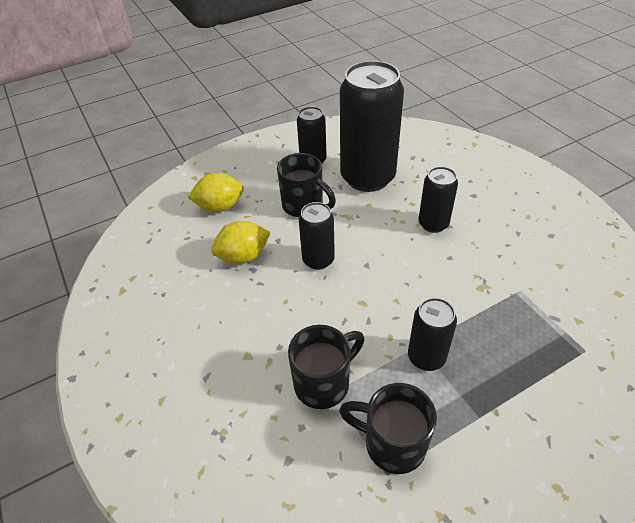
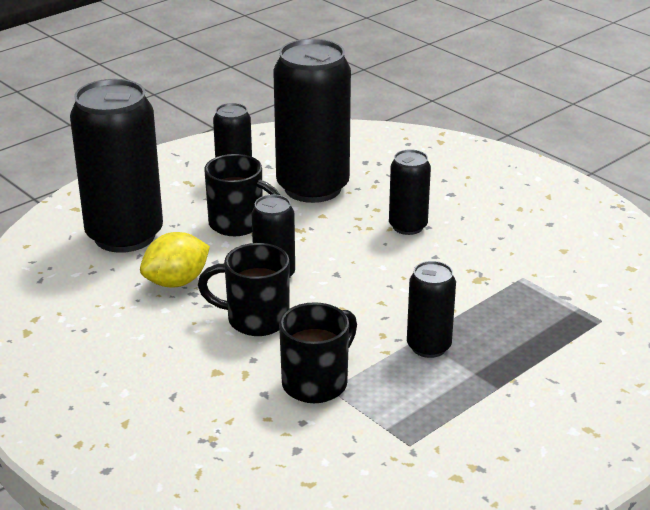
camera: 15 degrees left, 15 degrees down
yellow lemon [188,173,244,212] -> black can [70,79,163,253]
black mug [339,383,437,474] -> black mug moved to [198,243,290,336]

